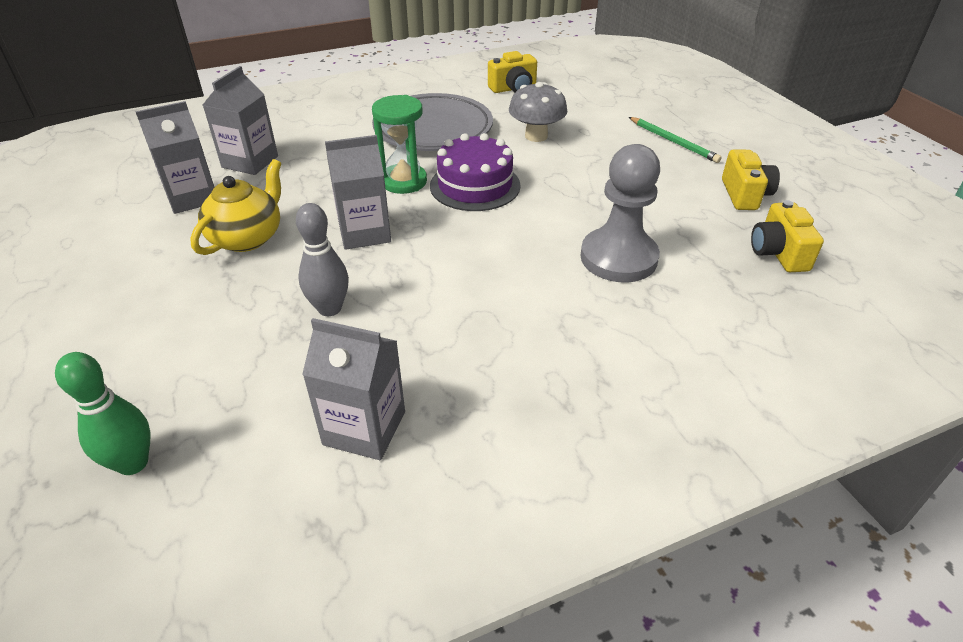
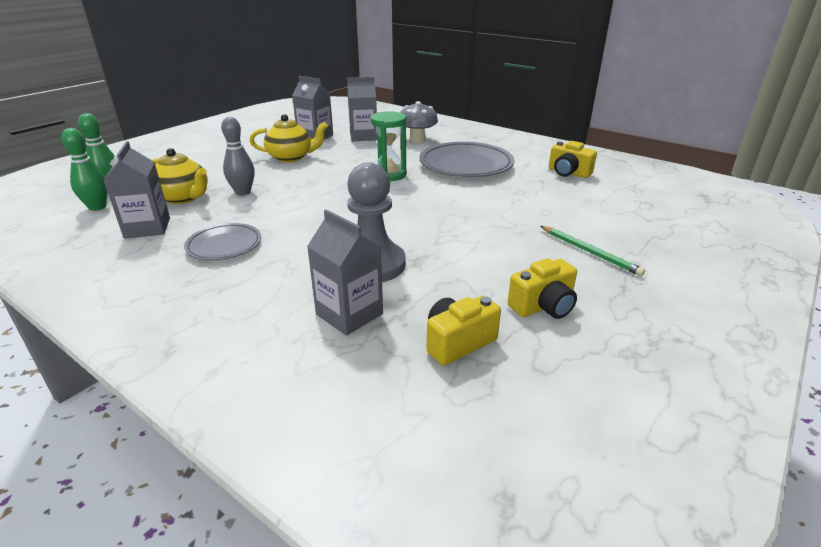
camera: 60 degrees right, 10 degrees down
grey carton [325,135,391,250] -> grey carton moved to [307,210,383,336]
purple cake [430,133,520,211] -> none
grey mushroom [509,82,567,142] -> grey mushroom moved to [400,101,438,143]
green pencil [629,117,722,163] -> green pencil turned 60 degrees counterclockwise [541,226,645,276]
none -> green bowling pin [62,128,108,211]
none -> yellow teapot [152,148,208,204]
none -> grey plate [184,223,261,260]

